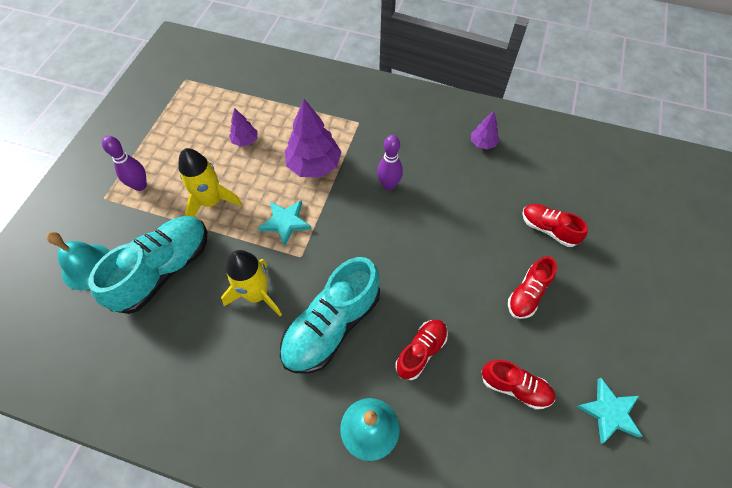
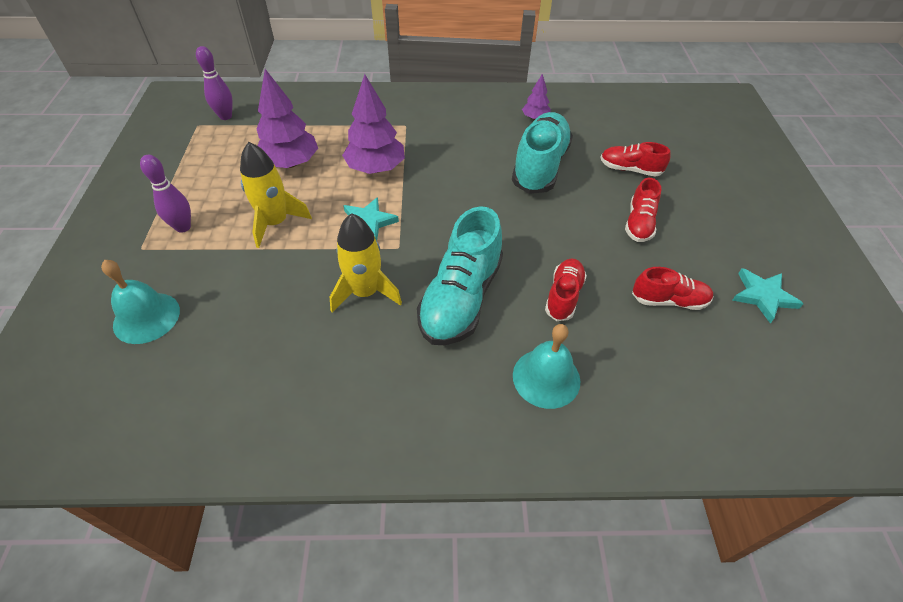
camera: 20 degrees left, 10 degrees down
turquoise shoe [88,216,207,314] -> turquoise shoe moved to [512,112,573,194]
purple tree [229,108,258,147] -> purple tree [256,69,318,168], size x1.92
purple bowling pin [377,135,403,190] -> purple bowling pin moved to [196,46,233,120]

